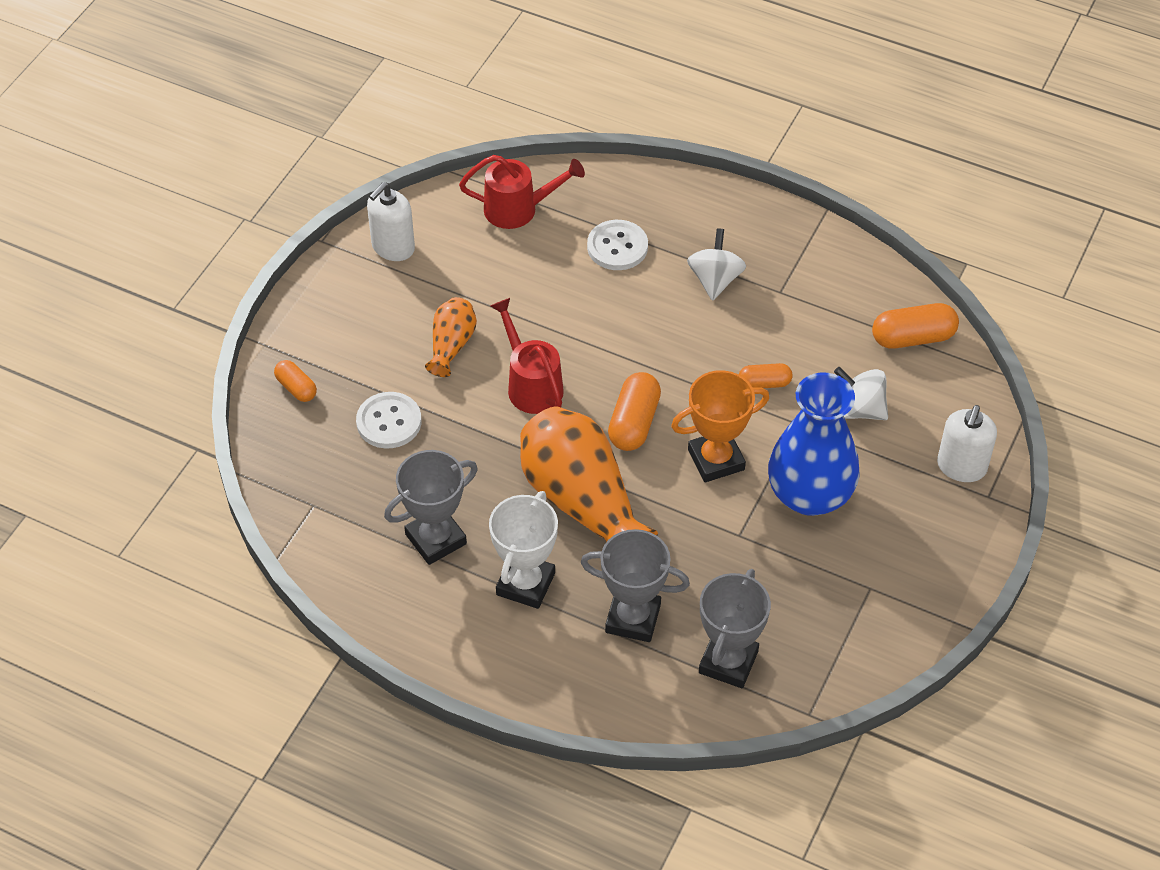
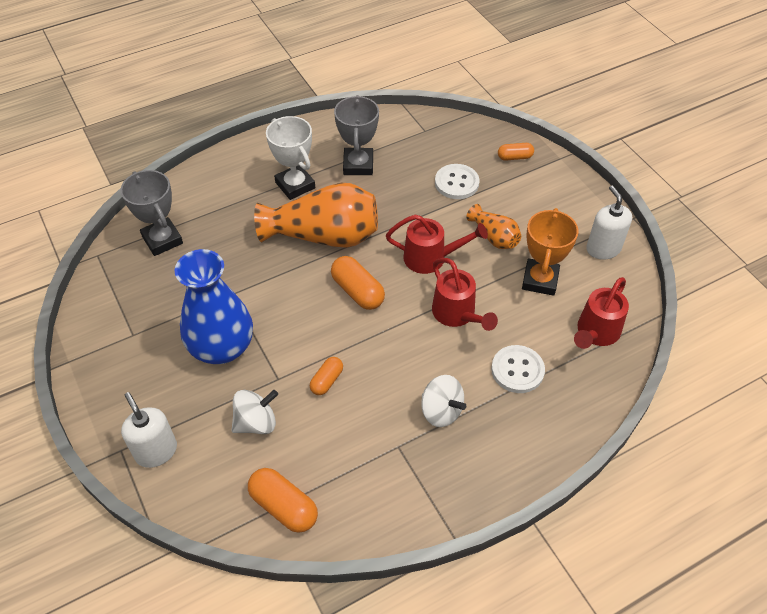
camera: 125 degrees right, 0 degrees up
grey trophy [580,529,690,642] -> none
orange trophy [671,370,769,482] -> orange trophy moved to [522,208,579,296]
orange capsule [872,303,959,349] -> orange capsule turned 75 degrees counterclockwise [248,468,318,533]
none -> red watering can [432,258,498,331]

